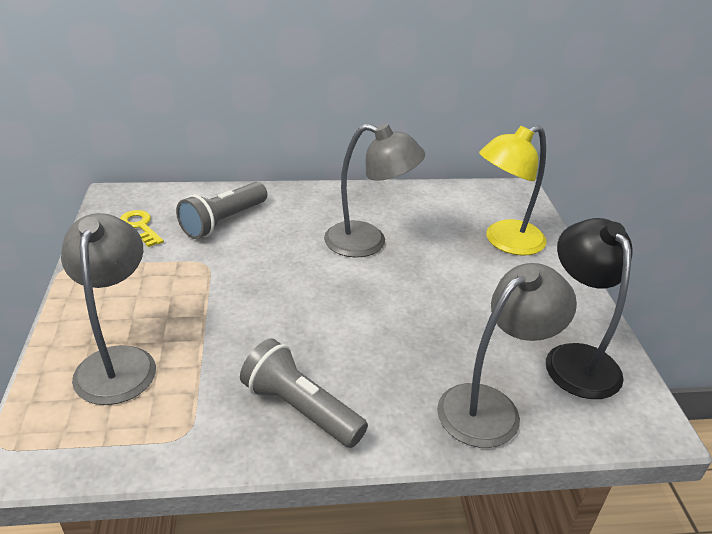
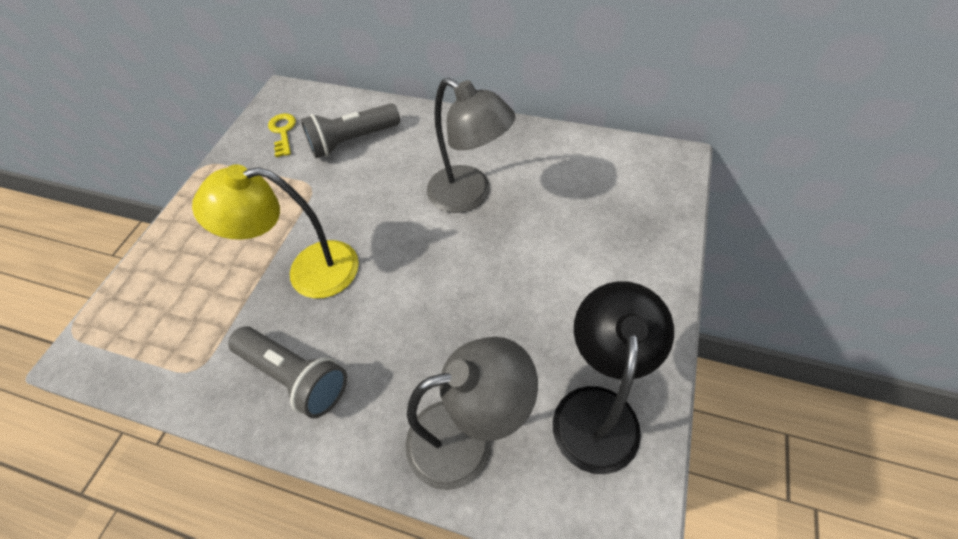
camera: 30 degrees right, 20 degrees up
grey lamp [61,213,156,405] -> none
grey flashlight [240,338,368,448] -> grey flashlight turned 150 degrees clockwise [228,327,347,418]
yellow lamp [479,125,547,255] -> yellow lamp moved to [192,164,359,298]

